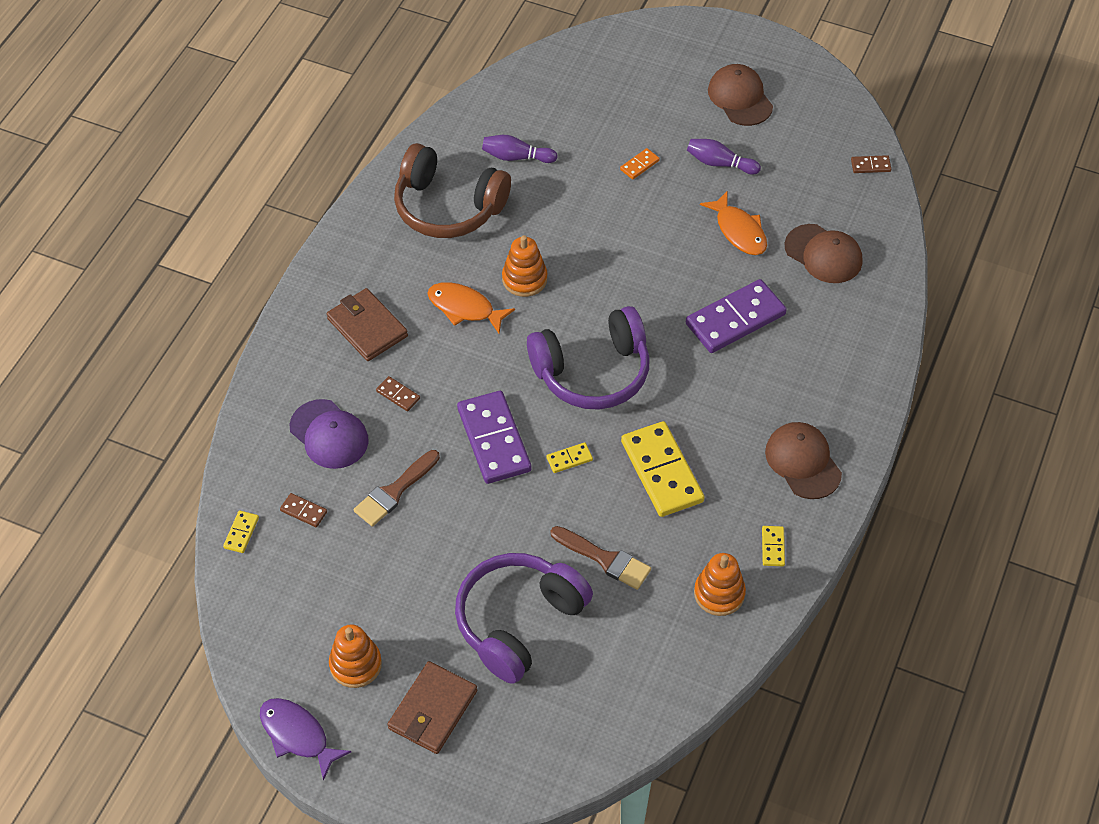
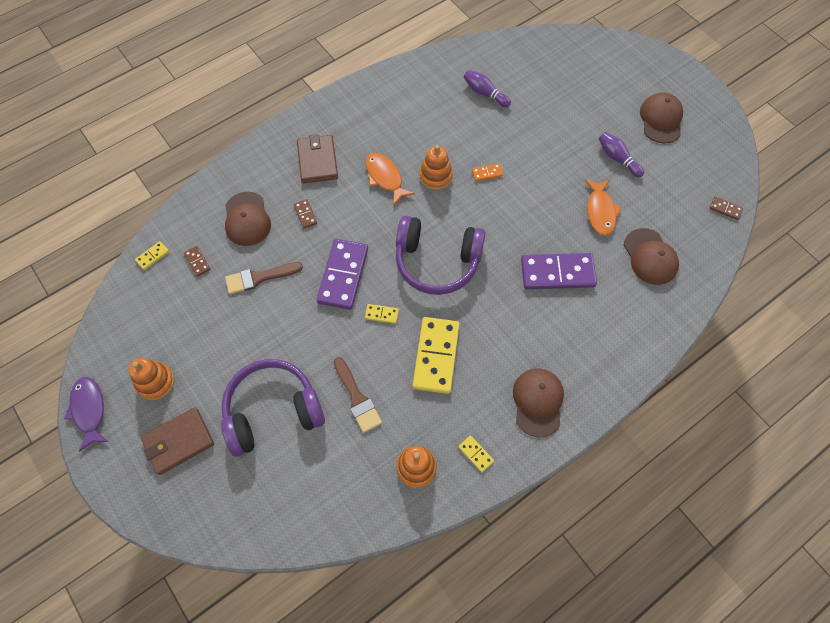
camera: 30 degrees right, 10 degrees up
purple cap [290,399,369,469] -> brown cap [225,192,271,246]
brown headphones [394,143,511,238] -> none
orange domino [620,148,660,179] -> orange domino moved to [472,163,503,181]
yellow domino [762,526,785,566] -> yellow domino turned 75 degrees counterclockwise [458,435,494,472]

